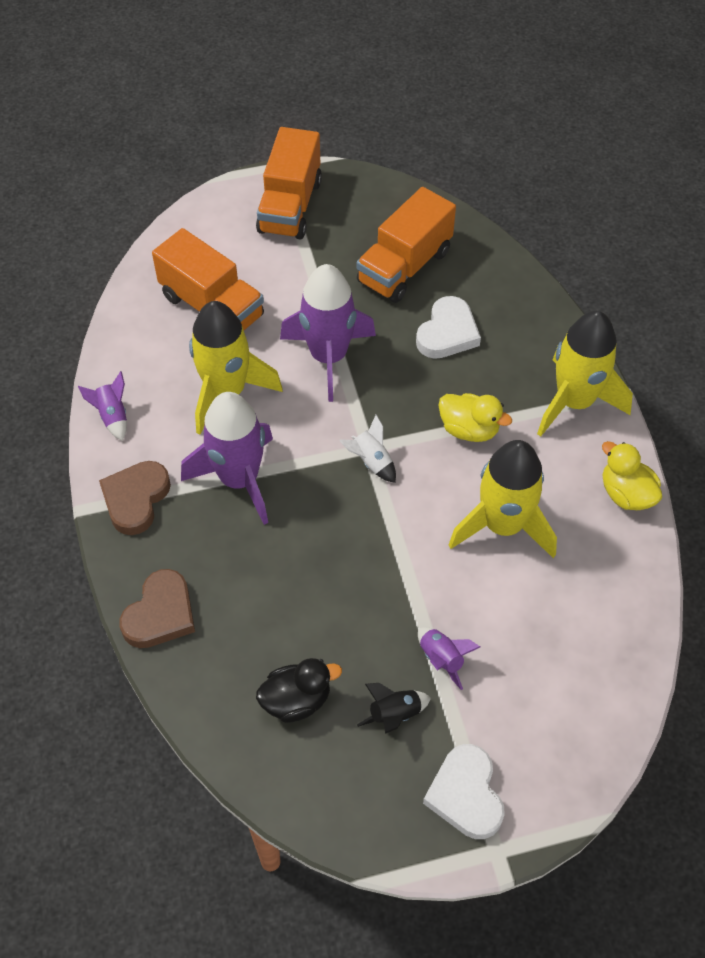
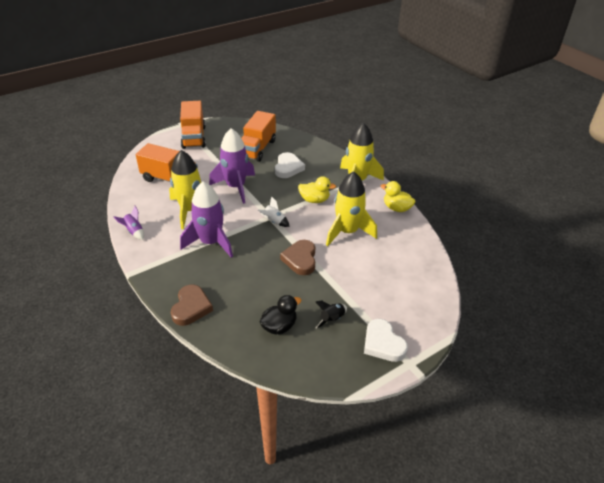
camera: 20 degrees left, 15 degrees down
brown heart [99,461,171,535] -> brown heart moved to [280,240,315,275]
purple rocket [418,627,480,690] -> none

